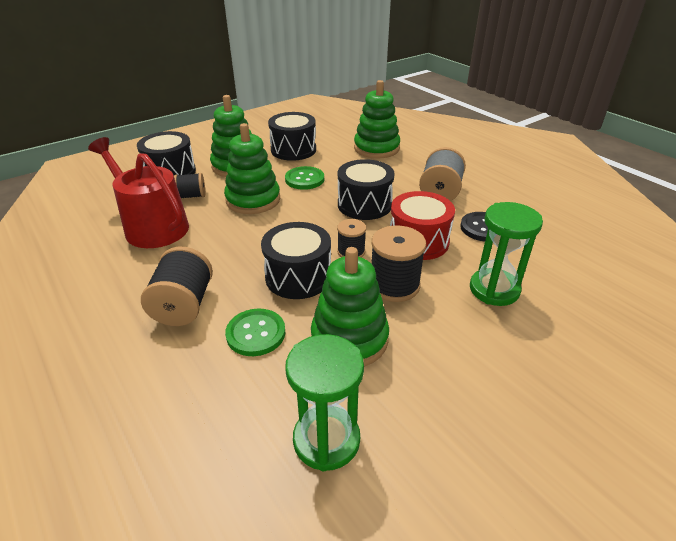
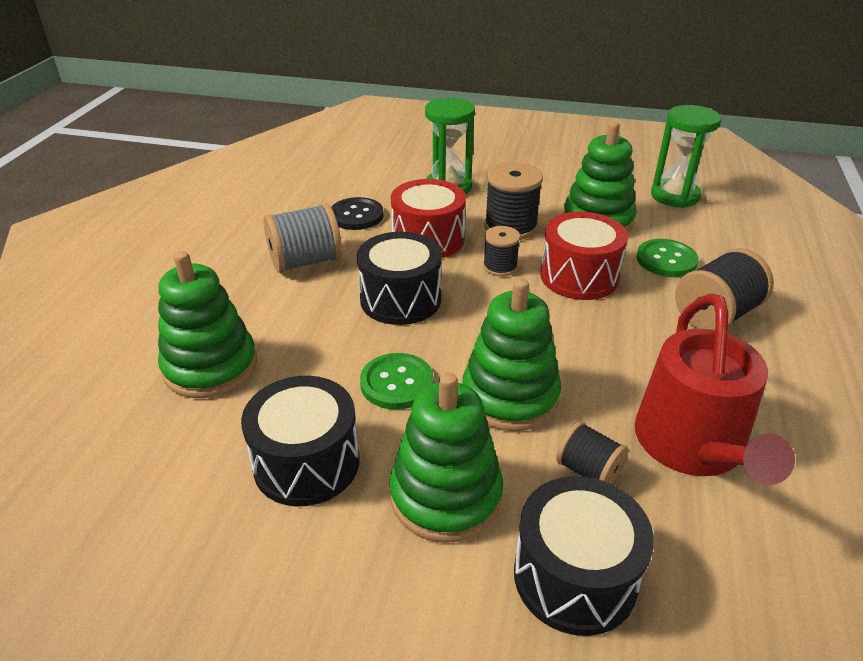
camera: 130 degrees left, 0 degrees up
black drum [261,222,331,299] -> red drum [540,212,628,300]

